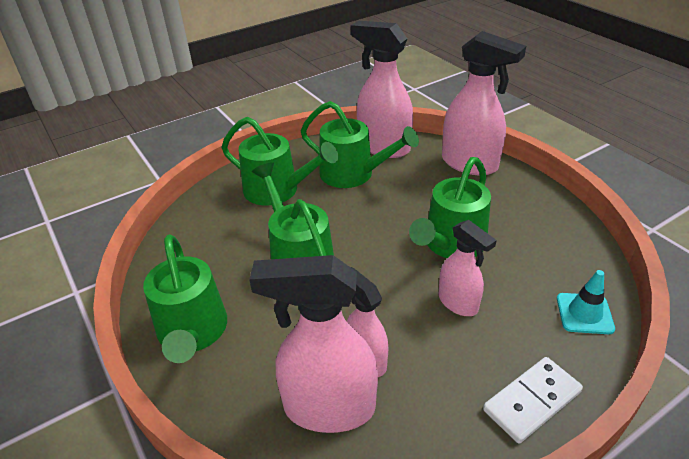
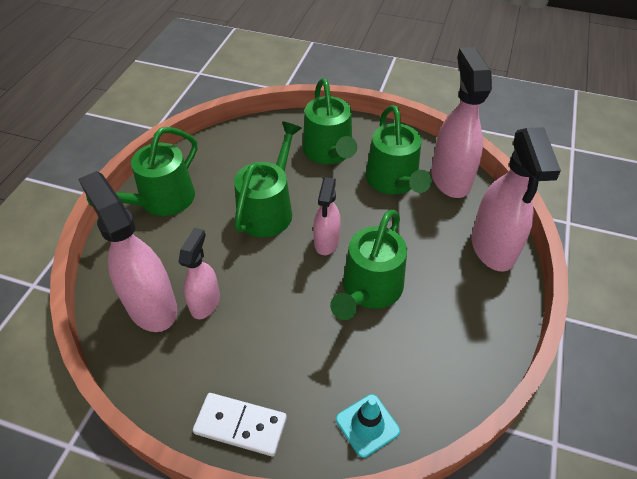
camera: 50 degrees right, 10 degrees up
green watering can [409,157,491,258] -> green watering can turned 60 degrees counterclockwise [330,210,407,320]
pink spray bottle [439,220,497,316] -> pink spray bottle moved to [313,177,341,255]

